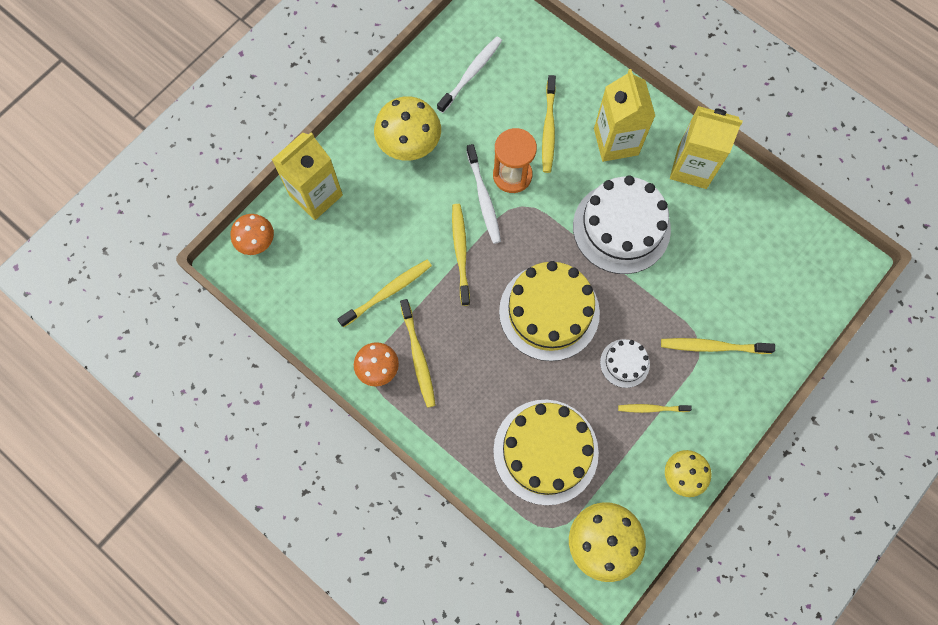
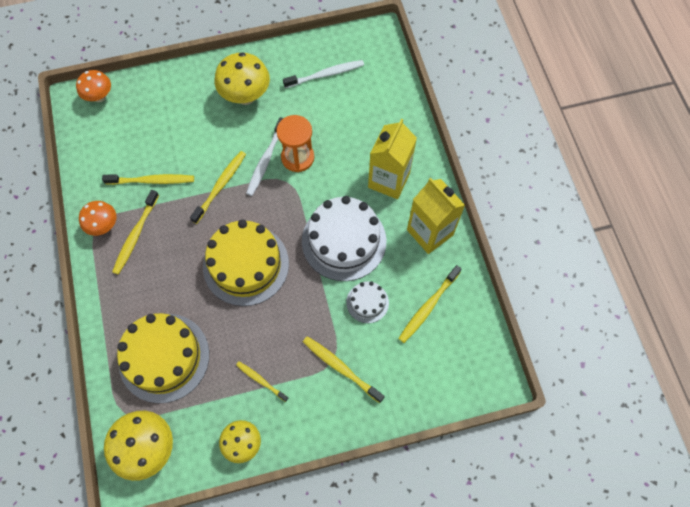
camera: 35 degrees right, 5 degrees down
yellow carton [272,132,343,220] -> none
yellow toothbrush [542,75,556,173] -> yellow toothbrush moved to [398,265,462,343]
white cake [600,339,650,388] -> white cake moved to [346,281,389,323]

